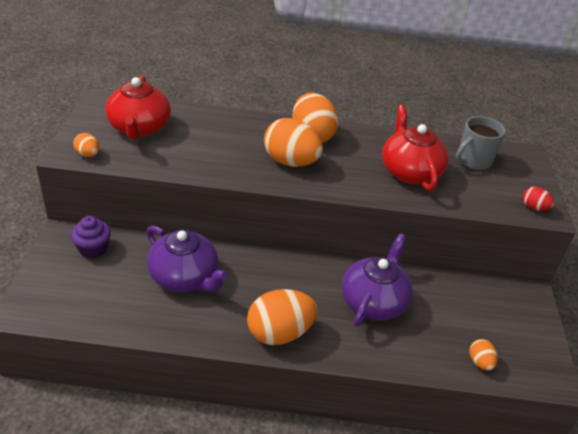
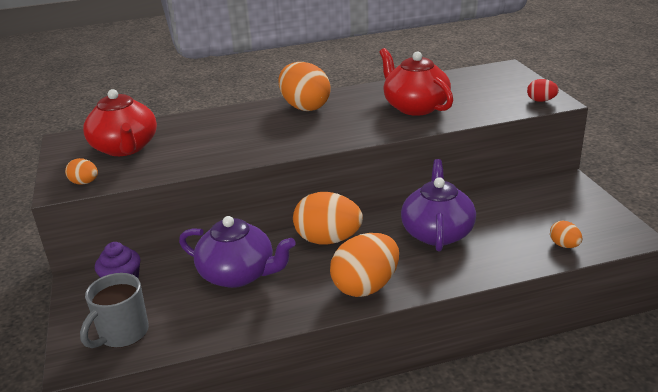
camera: 15 degrees left, 10 degrees down
orange egg [264,118,323,167] -> orange egg moved to [293,192,363,245]
grey mug [455,116,506,170] -> grey mug moved to [80,273,149,348]

